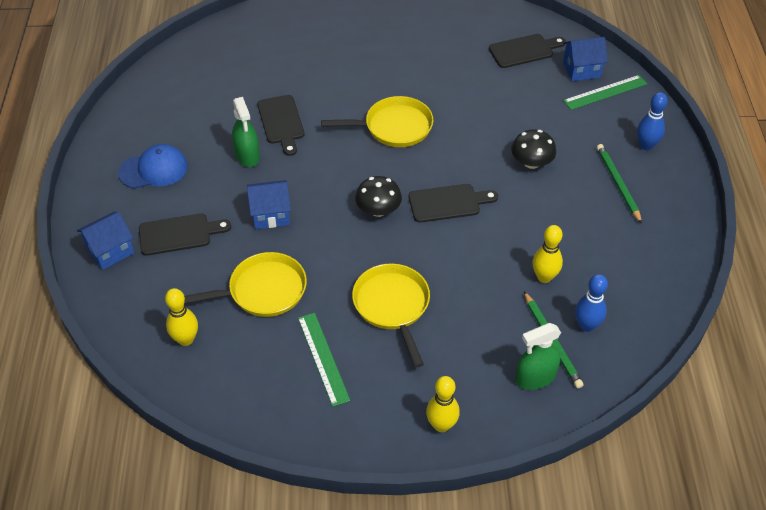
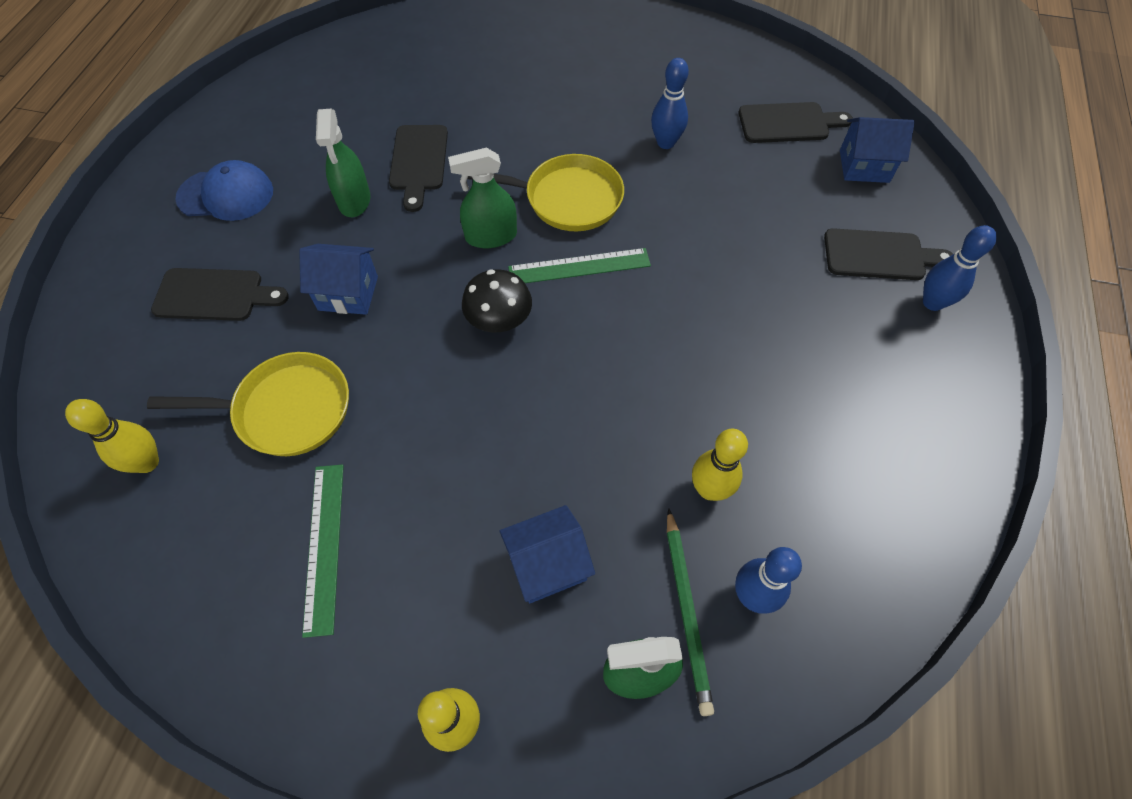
camera: 15 degrees right, 10 degrees up
blue house [77,212,134,270] -> blue house moved to [499,505,595,603]
yellow pan [352,264,430,368] -> none
black cutting board [409,184,498,223] -> black cutting board moved to [824,228,953,280]
black mushroom [511,129,556,169] -> none
green ruler [563,75,647,110] -> green ruler moved to [508,248,651,283]
green pencil [597,144,642,224] -> none
none -> green spray bottle [448,147,517,248]
none -> blue bowling pin [651,58,689,149]

